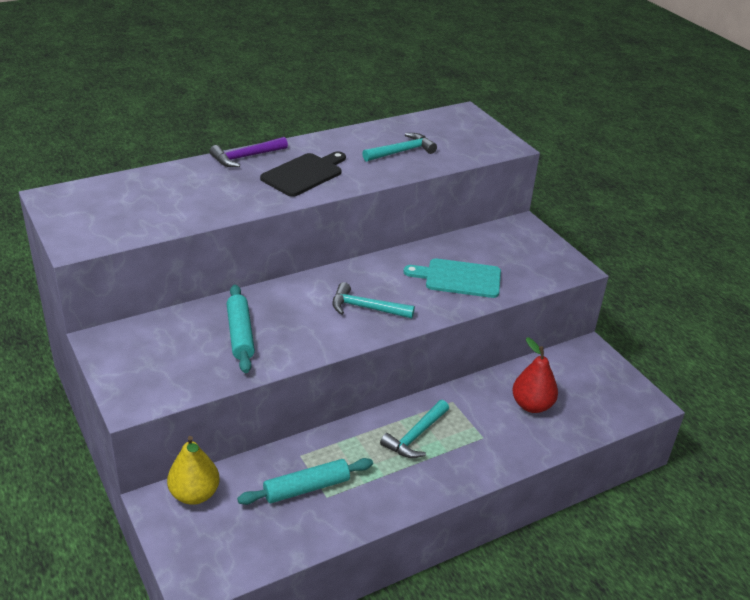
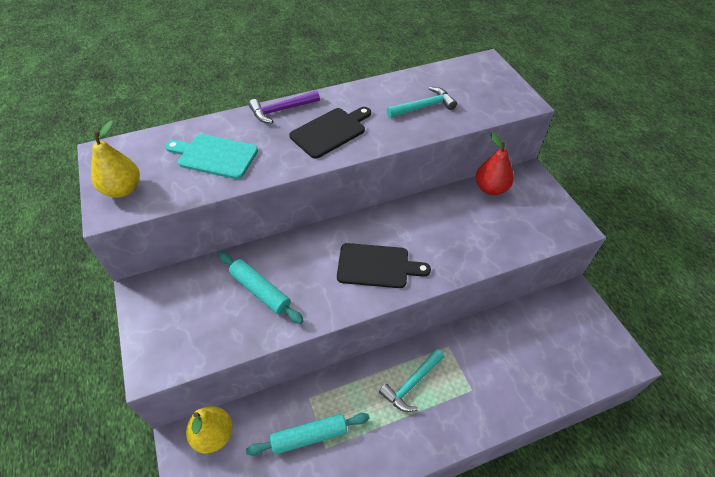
camera: 10 degrees right, 15 degrees up
turquoise rolling pin [227,285,255,373] -> turquoise rolling pin turned 45 degrees counterclockwise [219,252,304,324]
turquoise hammer [332,282,415,319] -> black cutting board [337,243,431,288]
turquoise cutting board [403,258,501,298] -> turquoise cutting board moved to [165,134,258,179]
red pear [512,337,558,413] -> red pear moved to [476,132,514,195]
none -> yellow pear [91,121,140,198]

